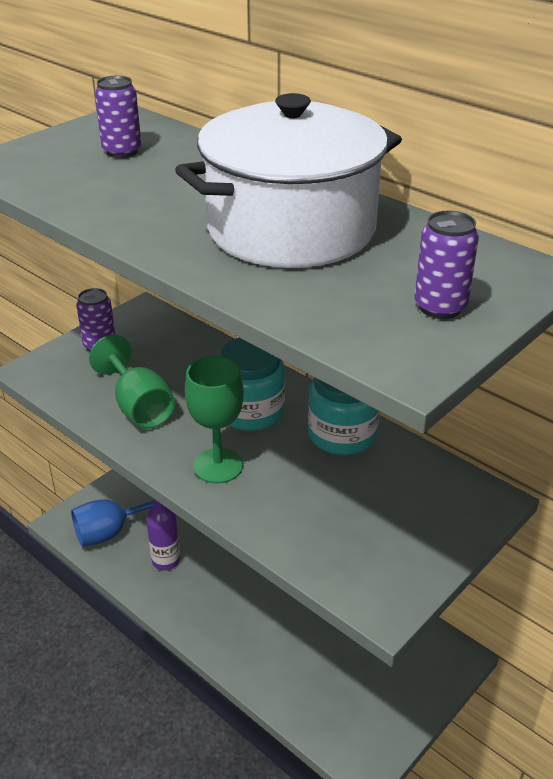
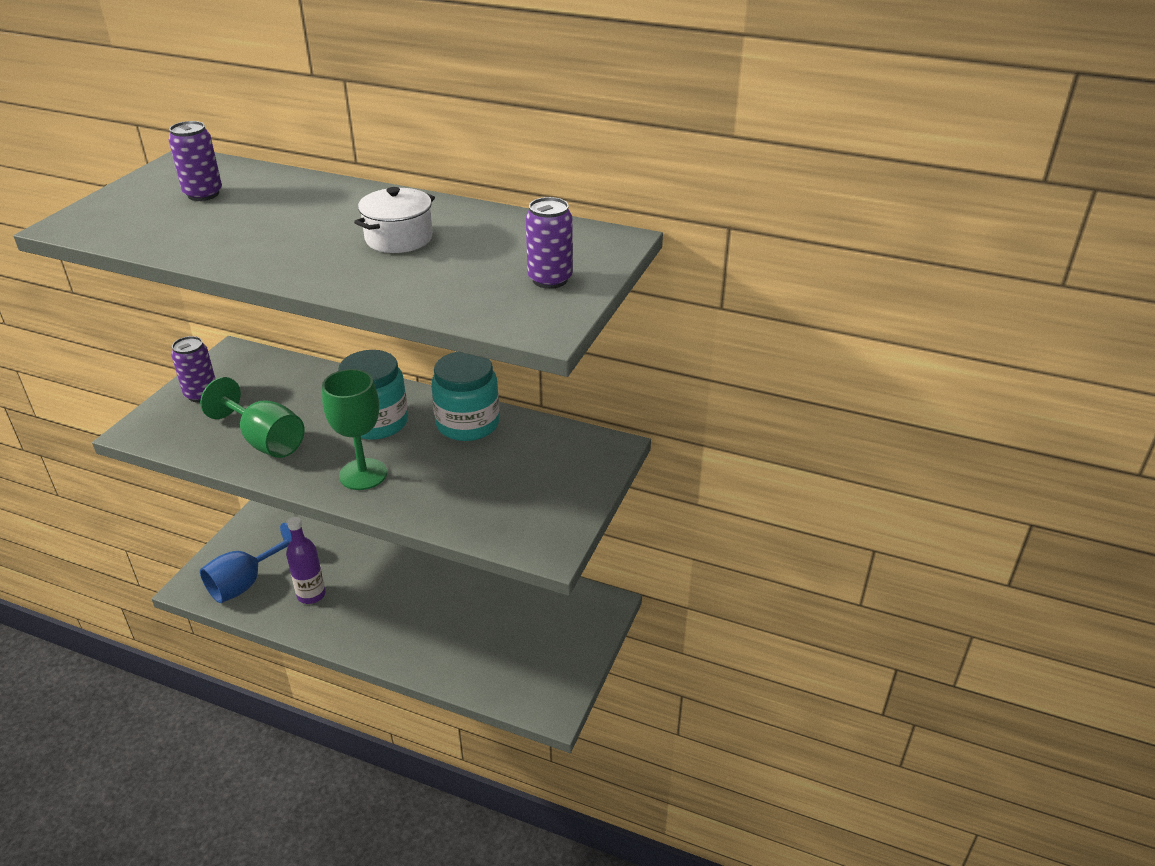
camera: 20 degrees left, 0 degrees up
white pot [175,93,402,268] -> white pot [354,187,435,253], size x0.44

